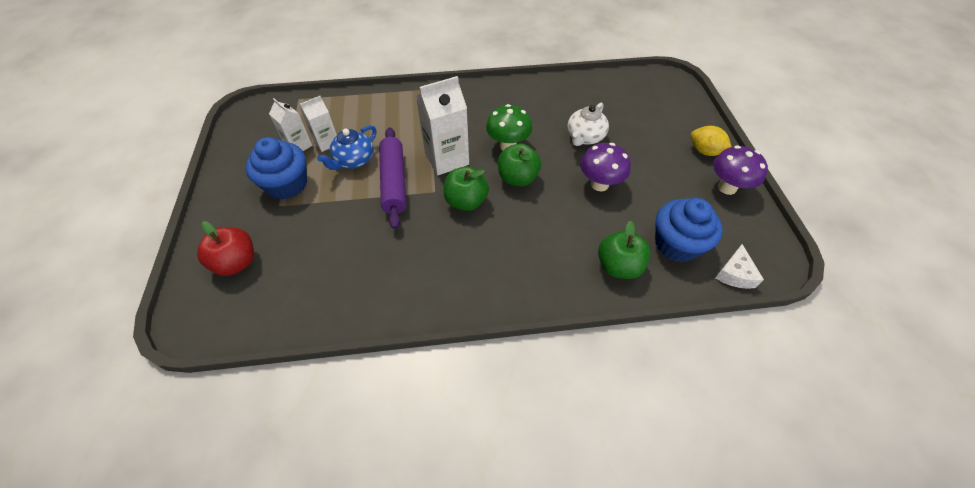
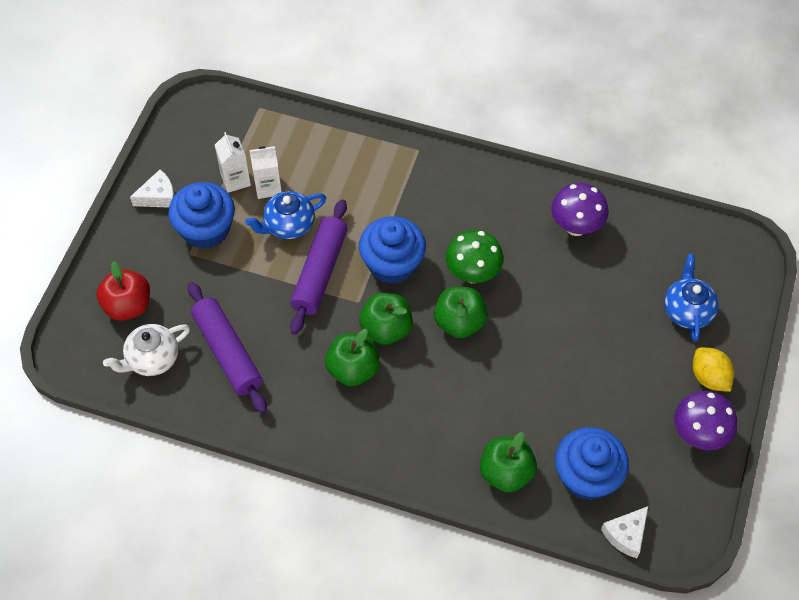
camera: 25 degrees right, 5 degrees up
white carton [416,76,469,175] -> blue cupcake [359,216,426,284]
white teapot [567,103,609,146] -> white teapot moved to [103,324,190,376]
purple mushroom [580,143,631,191] -> purple mushroom moved to [551,183,608,236]
none -> white cheese [130,170,175,208]
none -> purple rolling pin [188,282,267,413]
none -> green apple [325,329,380,386]
none -> blue teapot [664,254,719,342]

